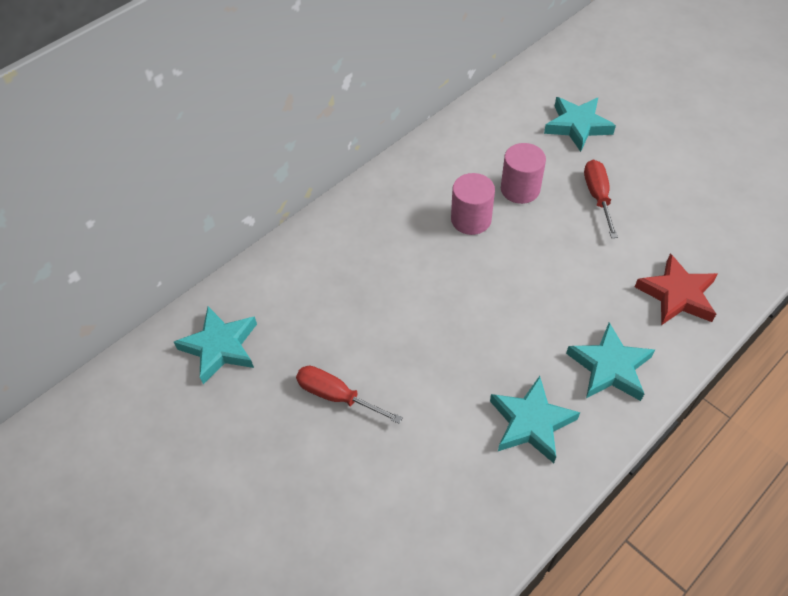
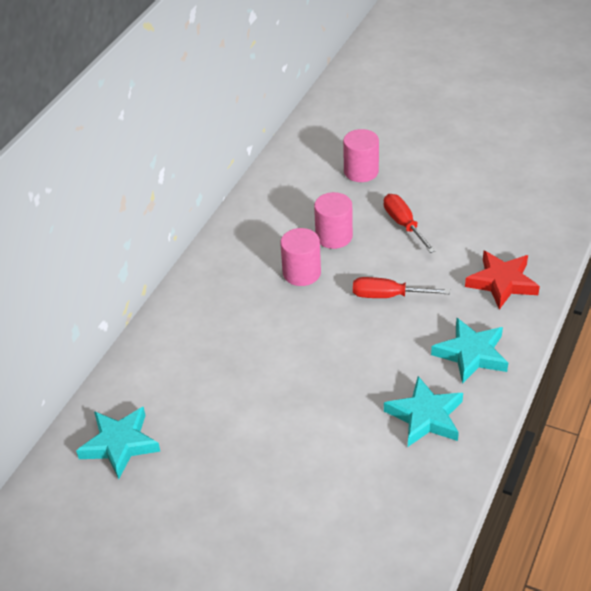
camera: 20 degrees left, 10 degrees down
red screwdriver [296,366,403,424] -> red screwdriver moved to [353,277,450,298]
turquoise star [544,97,616,152] -> pink cylinder [343,129,379,182]

